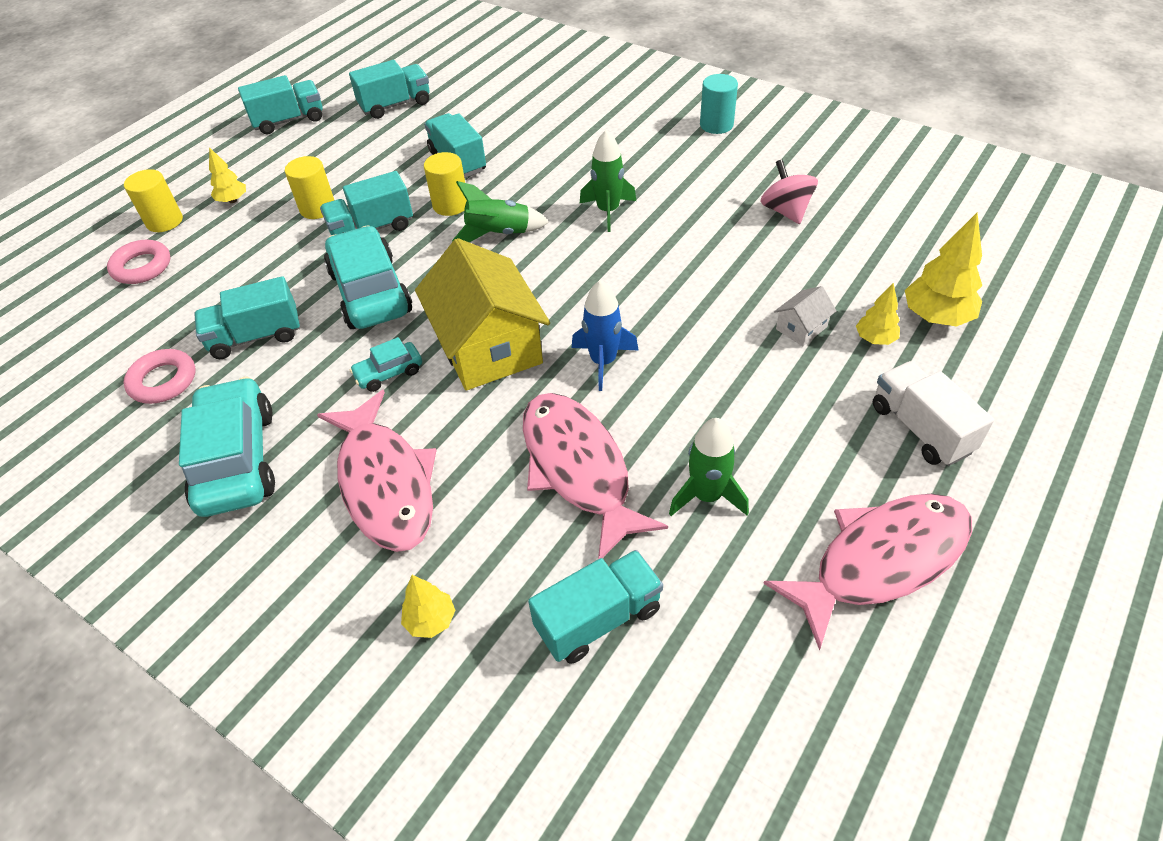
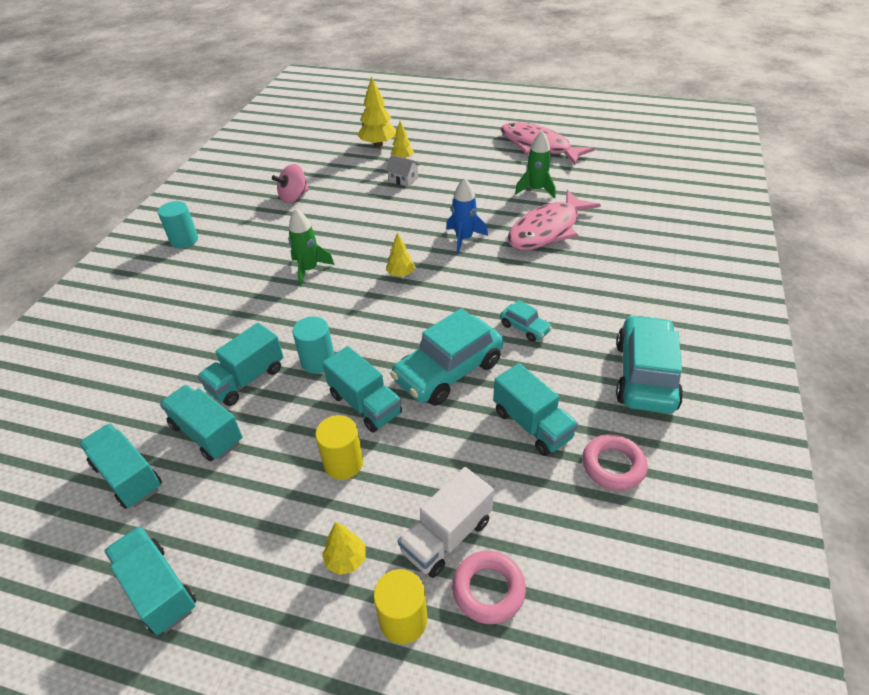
camera: 110 degrees left, 5 degrees down
turquoise car [179,376,275,517] -> turquoise car turned 135 degrees clockwise [616,315,683,414]
pink fish [317,390,437,552] -> none
yellow tree [401,575,455,638] -> yellow tree moved to [386,233,415,277]
yellow house [415,238,550,390] -> none
yellow cylinder [424,152,467,216] -> turquoise cylinder [293,317,334,374]
green rocket [452,181,549,242] -> none
turquoise truck [528,550,663,664] -> turquoise truck moved to [160,385,243,461]
white truck [873,361,994,466] -> white truck moved to [398,467,494,578]

